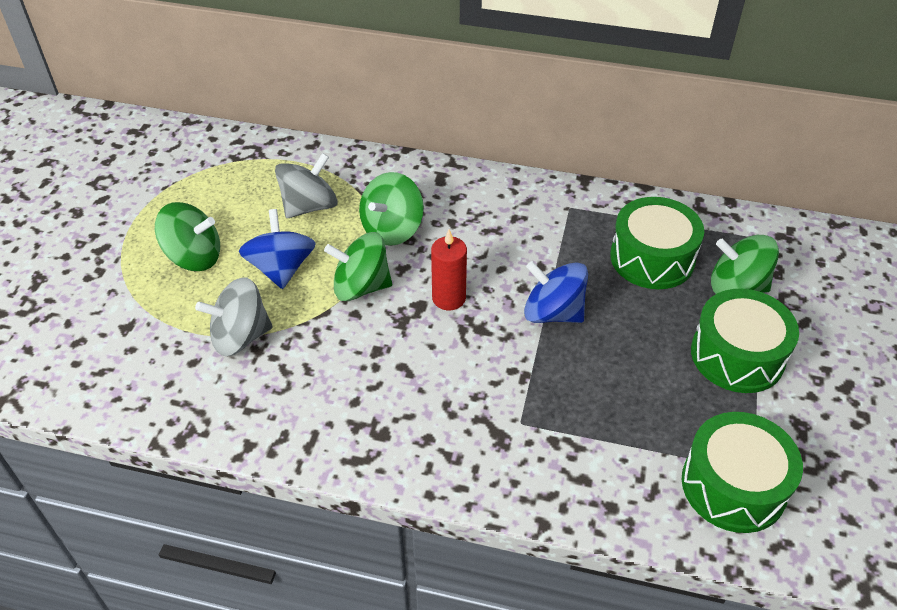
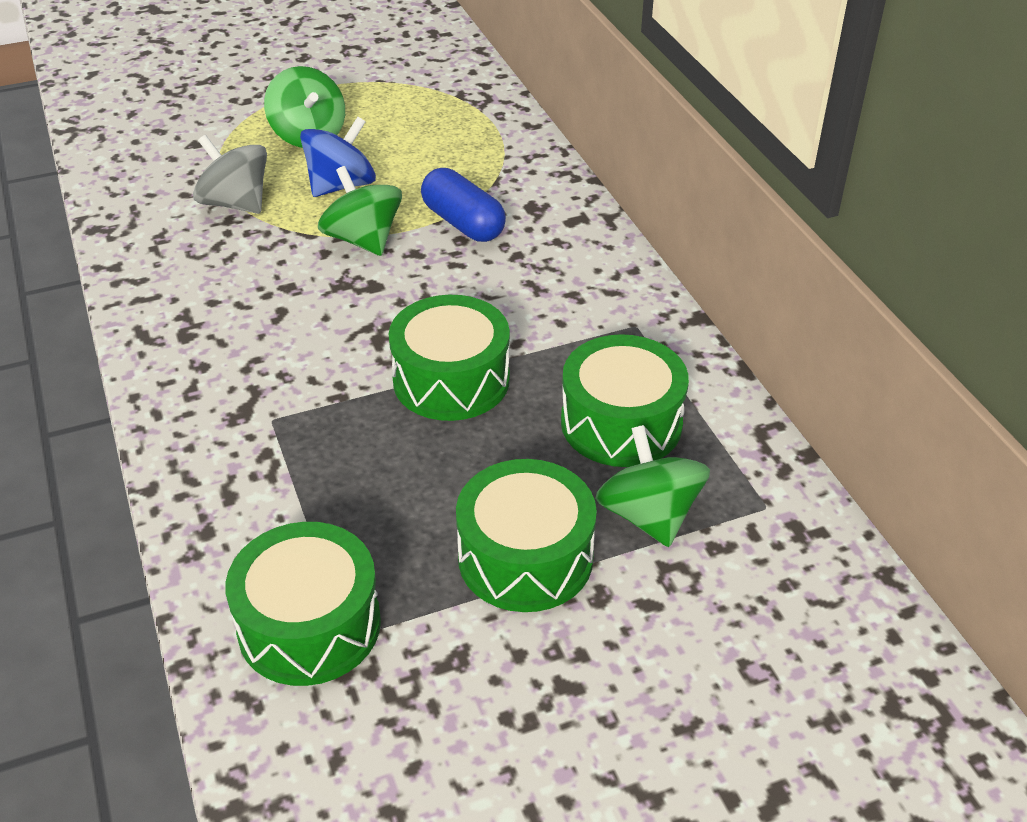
camera: 55 degrees right, 5 degrees down
grey spinning top [275,153,337,218] -> none
green spinning top [359,172,424,246] -> blue capsule [421,168,506,242]
red candle [431,229,467,310] -> none
blue spinning top [524,261,588,323] -> green drum [389,295,510,421]

